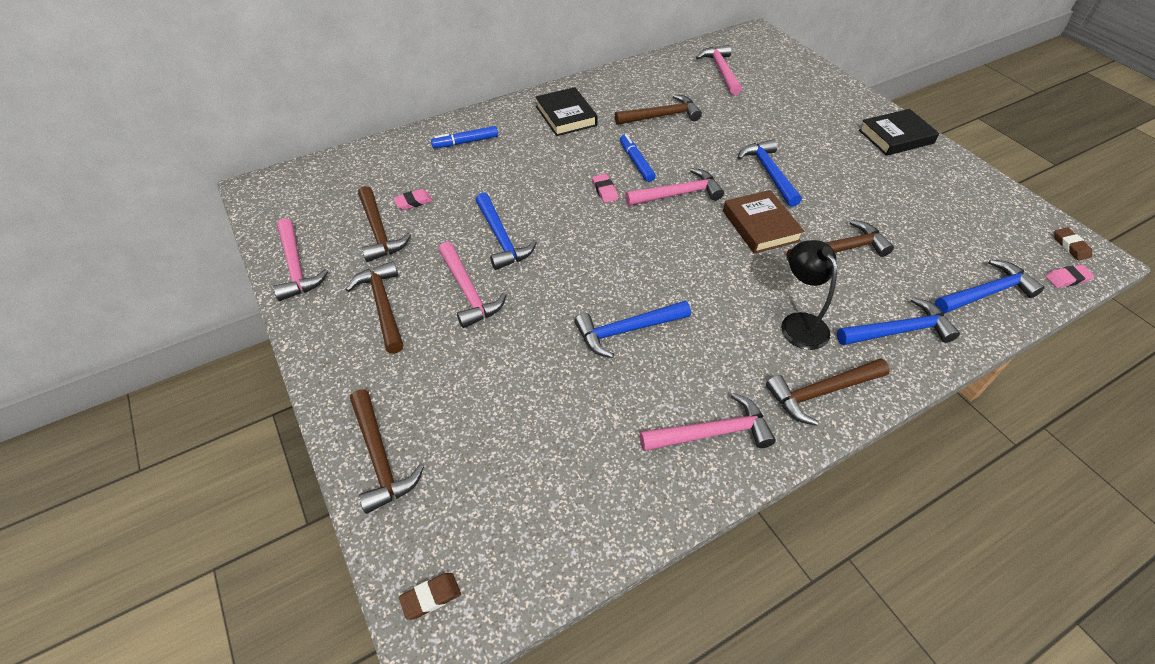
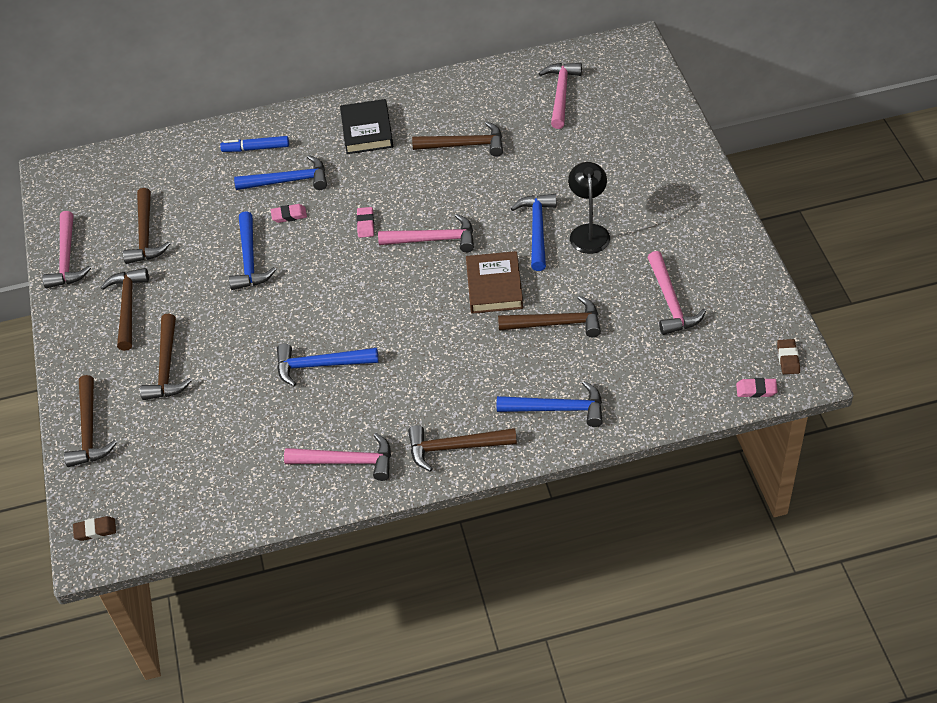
camera: 20 degrees right, 0 degrees up
pink eraser [393,189,433,210] -> pink eraser moved to [271,204,307,223]
pink hammer [439,242,506,328] -> pink hammer moved to [647,251,706,335]
blue marker [620,134,656,182] -> none
black lamp [781,240,837,350] -> black lamp moved to [568,162,610,254]
black book [859,109,939,156] -> none
blue hammer [935,259,1045,314] -> blue hammer moved to [234,155,327,190]
none -> brown hammer [140,314,192,400]

